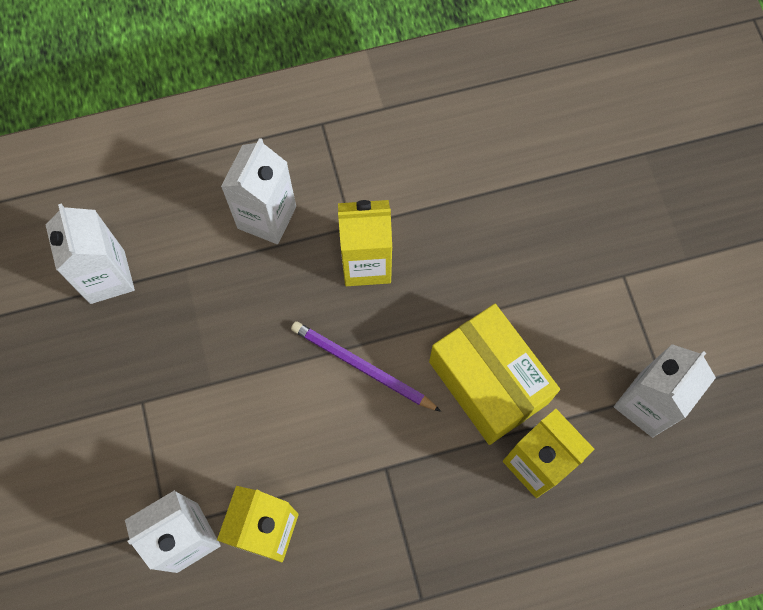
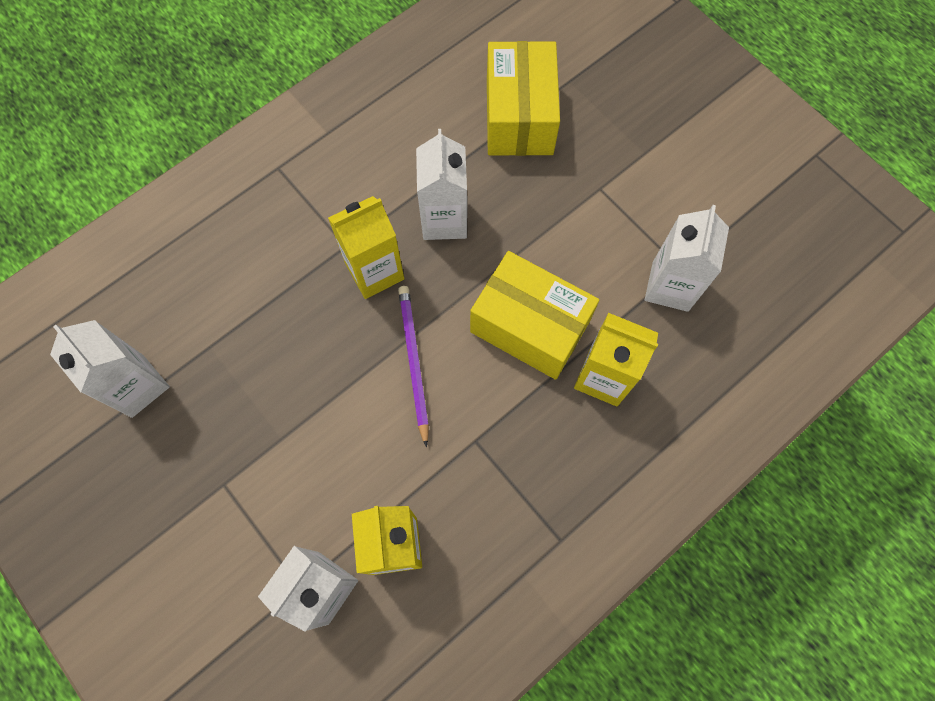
camera: 25 degrees left, 0 degrees up
white carton [221,138,296,244] -> white carton moved to [416,129,467,240]
purple pencil [291,321,441,412] -> purple pencil turned 75 degrees clockwise [398,286,429,448]
none -> yellow box [487,41,560,156]

